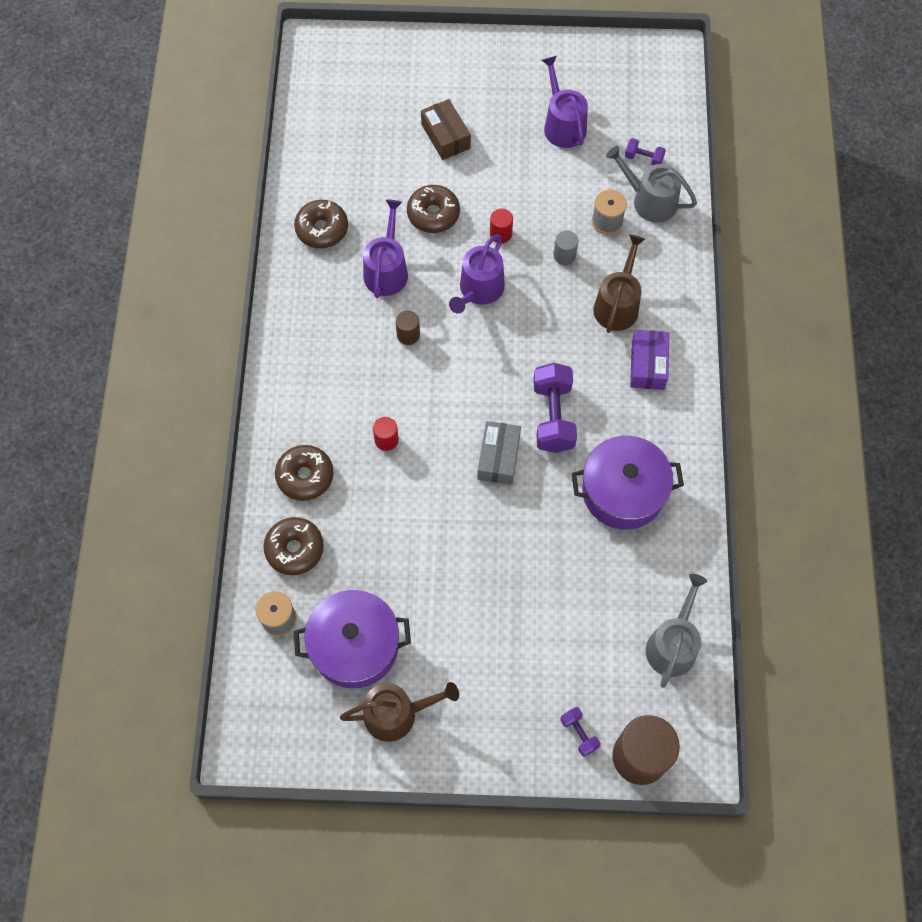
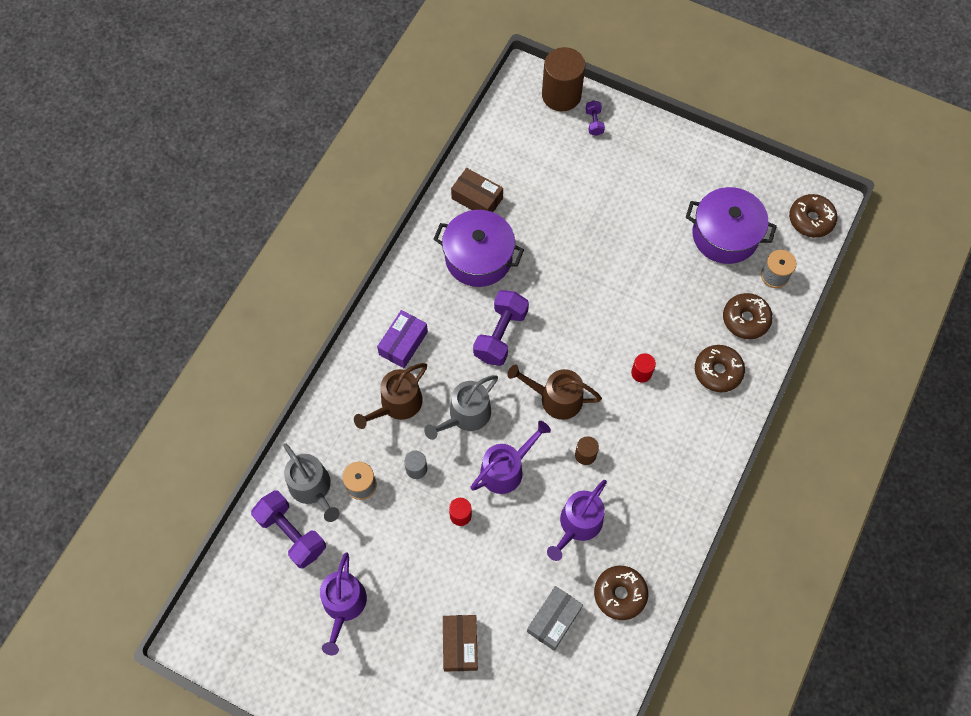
camera: 155 degrees left, 0 degrees up
brown watering can [340,682,459,742] -> brown watering can moved to [507,364,602,420]
brown donut [407,185,460,233] -> brown donut moved to [789,194,837,238]
grey box [477,421,521,485] -> grey box moved to [527,586,583,651]
purple dumbbell [625,138,666,166] -> purple dumbbell [251,490,326,568], size x2.01
grey watering can [646,574,707,688] -> grey watering can moved to [424,375,498,440]
none -> brown box [451,168,503,212]

